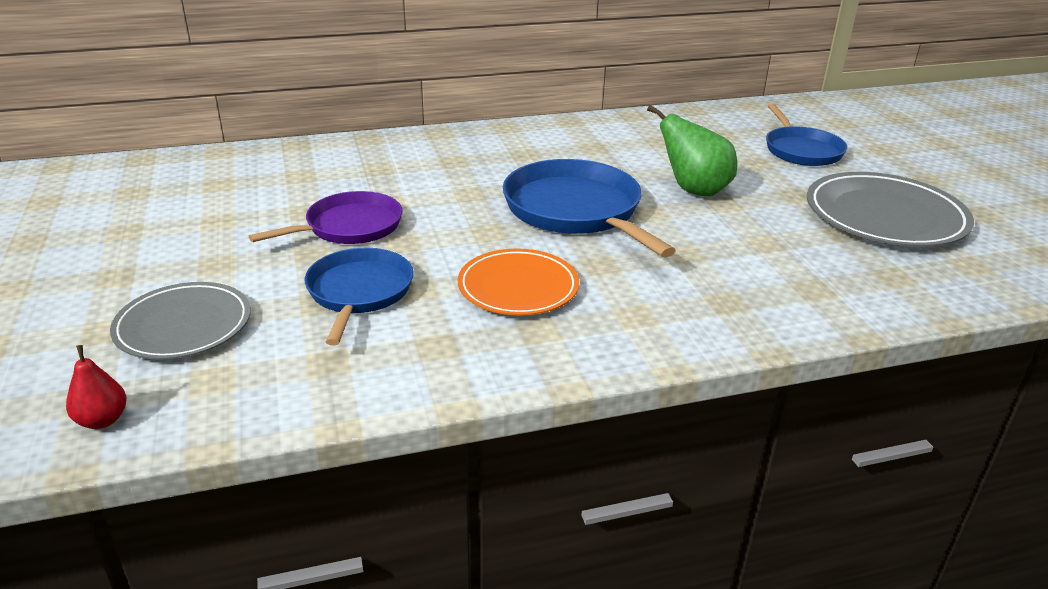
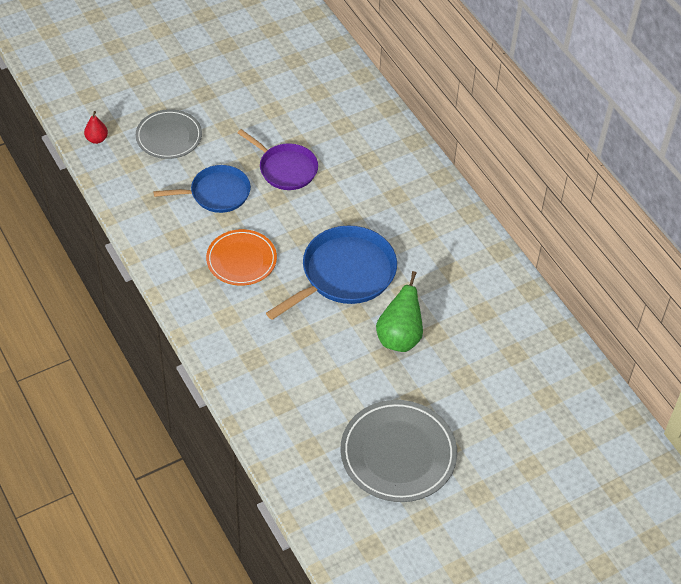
camera: 75 degrees right, 20 degrees up
blue pan [766,104,847,166] -> none

